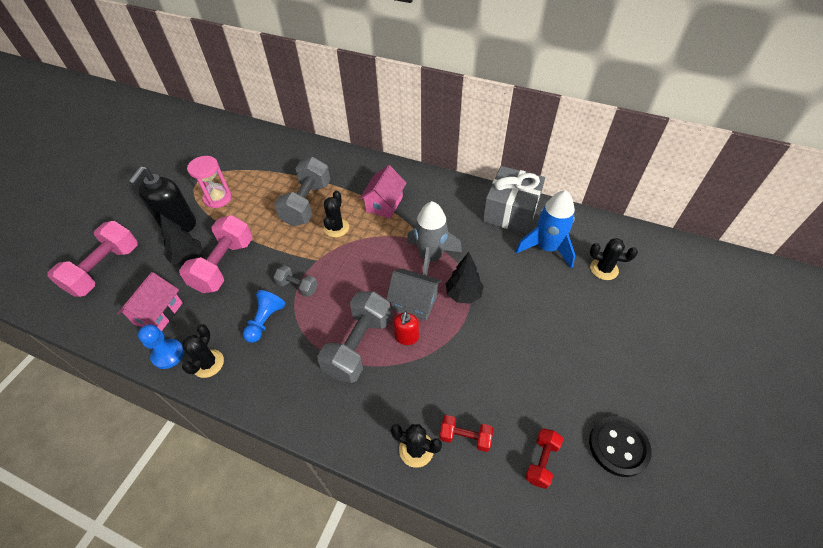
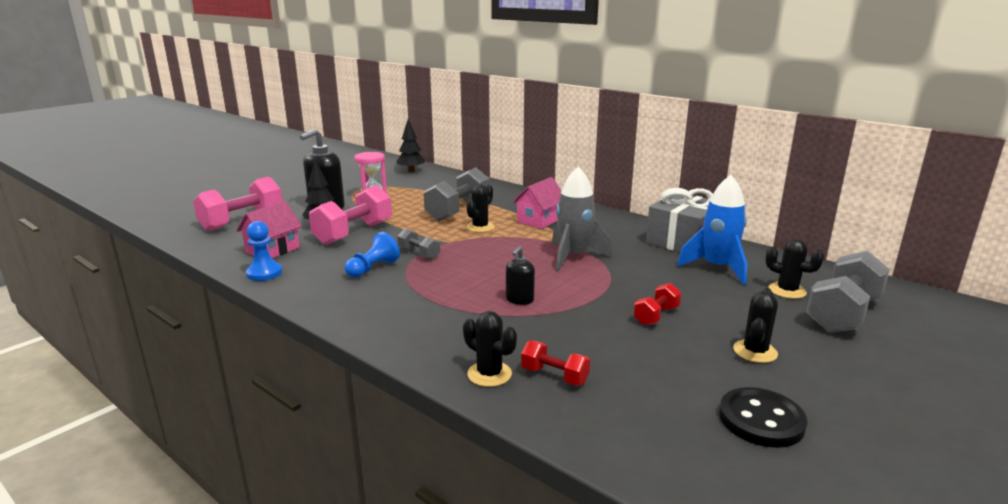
camera: 15 degrees right, 30 degrees down
black cactus [182,324,224,378] -> black cactus moved to [733,288,778,363]
grey dumbbell [317,291,391,383] -> grey dumbbell moved to [806,251,890,333]
grey house [386,269,442,321] -> none
red soap dispenser [393,311,419,345] -> black soap dispenser [506,246,535,305]
black tree [446,252,484,304] -> black tree moved to [396,119,425,172]
red dumbbell [525,428,563,489] -> red dumbbell moved to [634,283,681,325]

